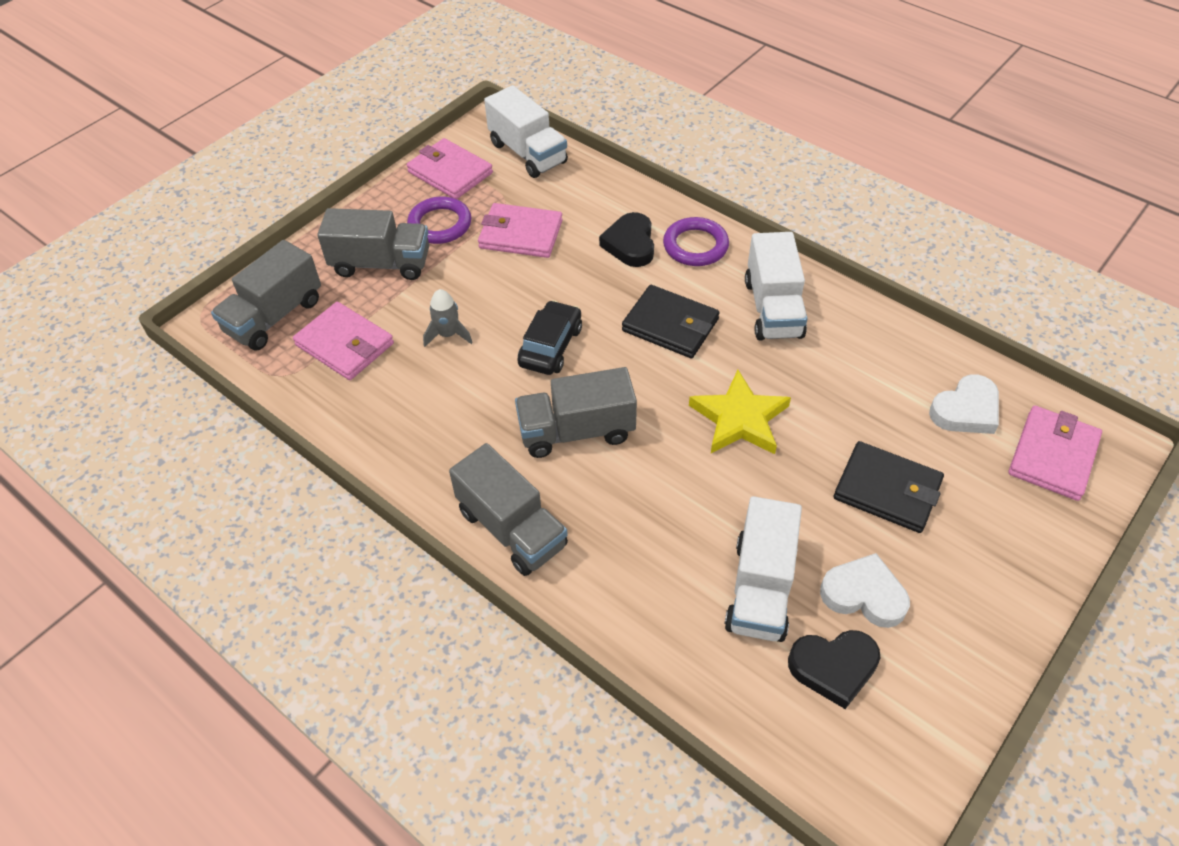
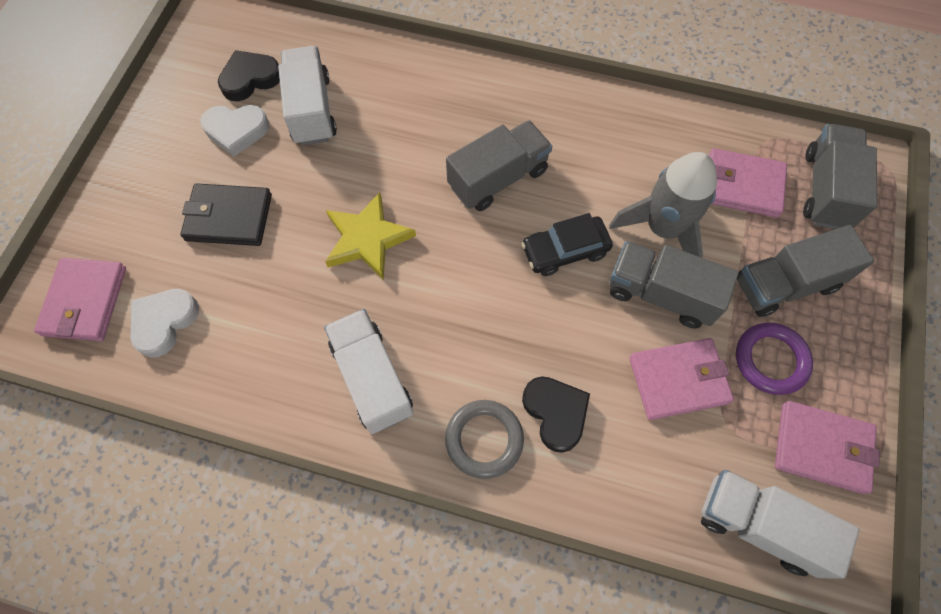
camera: 155 degrees right, 15 degrees up
grey rocket [423,289,473,347] -> grey rocket [609,152,717,258], size x2.01
grey truck [449,443,568,576] -> grey truck moved to [609,241,739,329]
black car [518,300,582,375] -> black car turned 75 degrees clockwise [521,213,613,276]
black wallet [622,285,720,358] -> none
purple ring [663,217,729,266] -> grey ring [445,400,524,479]

